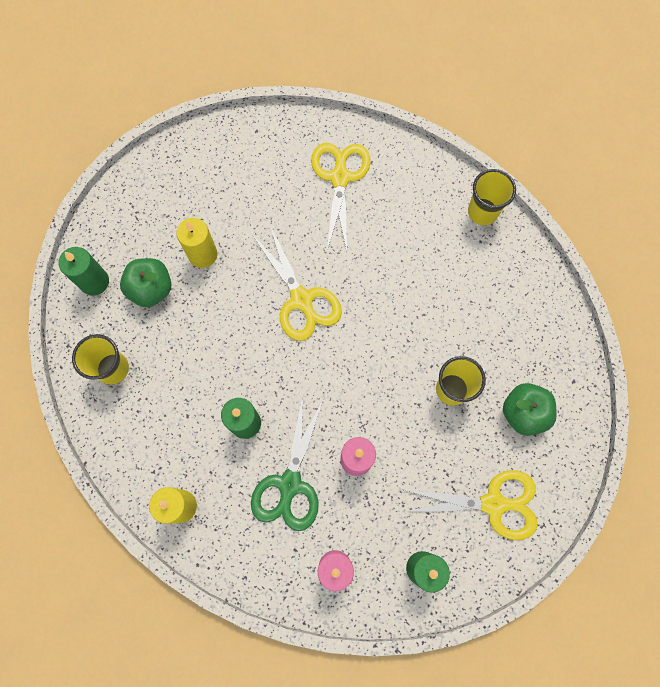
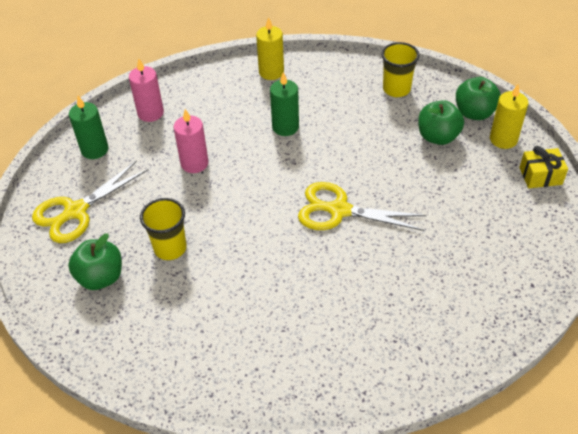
camera: 135 degrees right, 25 degrees down
green candle [59,247,109,296] -> green apple [456,77,501,120]
yellow candle [176,218,217,268] -> yellow candle moved to [490,84,528,149]
green scissors [251,395,324,531] -> none
yellow scissors [311,143,371,251] -> none
yellow cup [468,169,516,225] -> none
none -> yellow gift [519,146,568,188]

